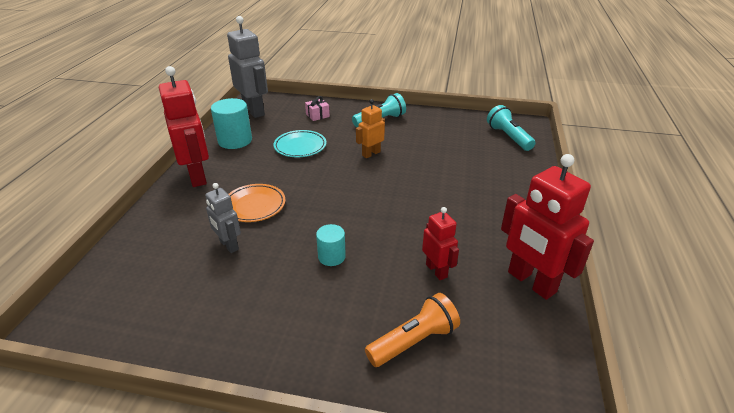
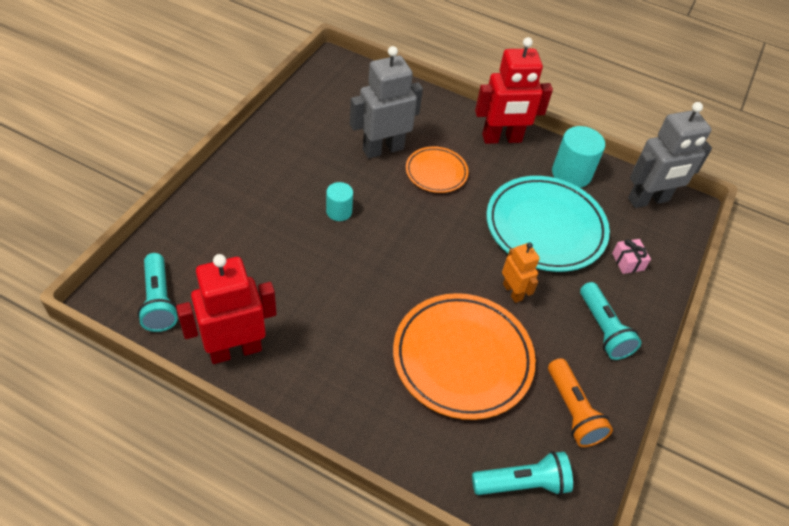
camera: 100 degrees right, 15 degrees up
grey robot [205,183,241,253] -> grey robot [350,46,423,158], size x1.81
turquoise plate [273,130,326,157] -> turquoise plate [487,176,610,272], size x1.86
orange flashlight [365,293,460,367] -> orange flashlight moved to [548,358,613,447]
red robot [422,207,459,280] -> none
none -> turquoise flashlight [138,253,178,332]
none -> orange plate [393,293,536,420]

